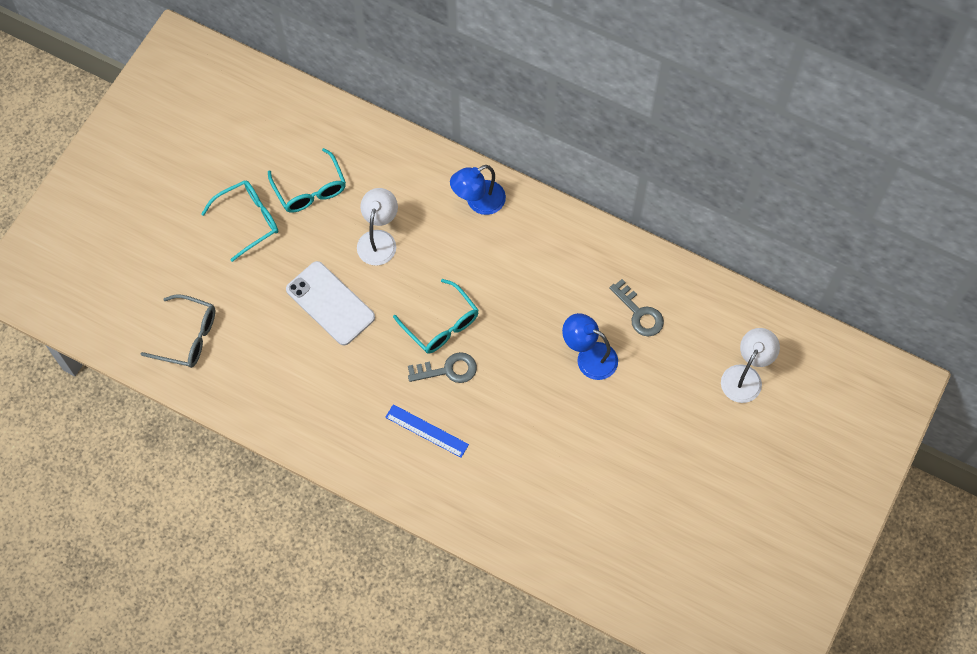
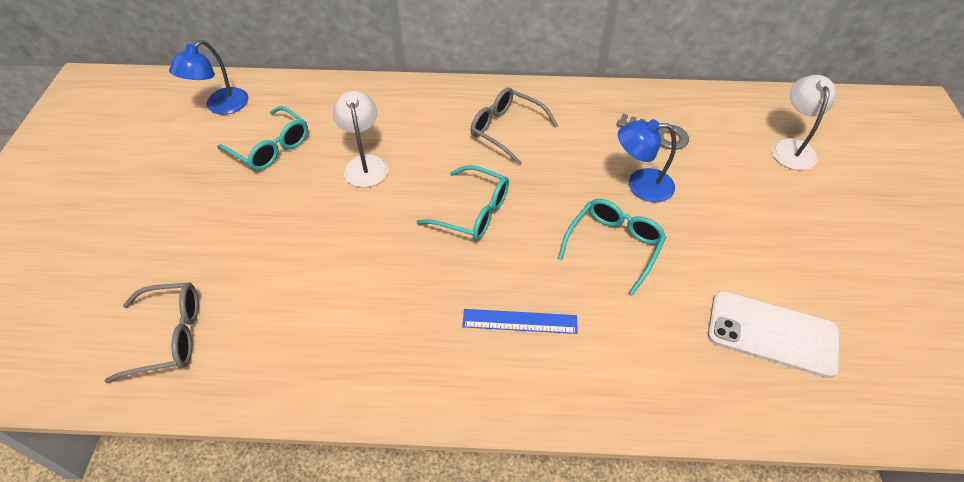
camera: 25 degrees left, 15 degrees down
turquoise glasses [201,180,278,262] -> turquoise glasses moved to [558,199,666,295]
white phone [286,261,375,345] -> white phone moved to [708,291,839,378]
grey key [408,352,477,383] -> none
blue lamp [450,165,506,215] -> blue lamp moved to [169,40,248,115]
none -> grey glasses [470,87,558,165]

